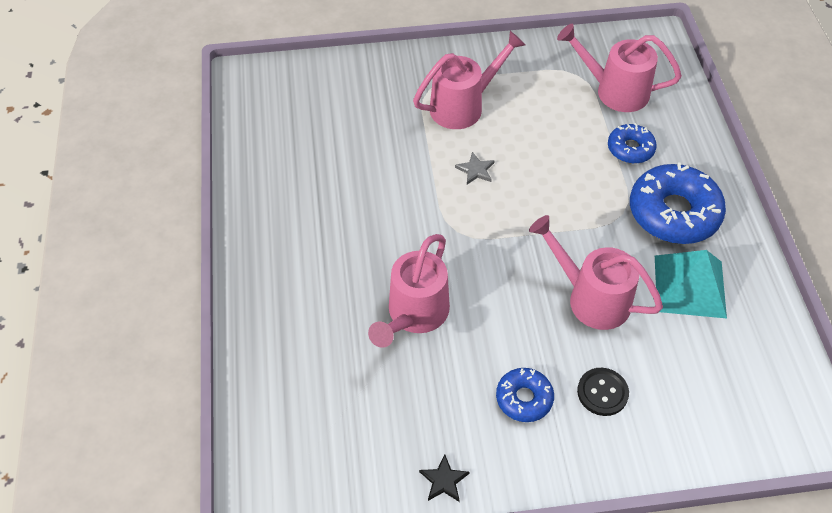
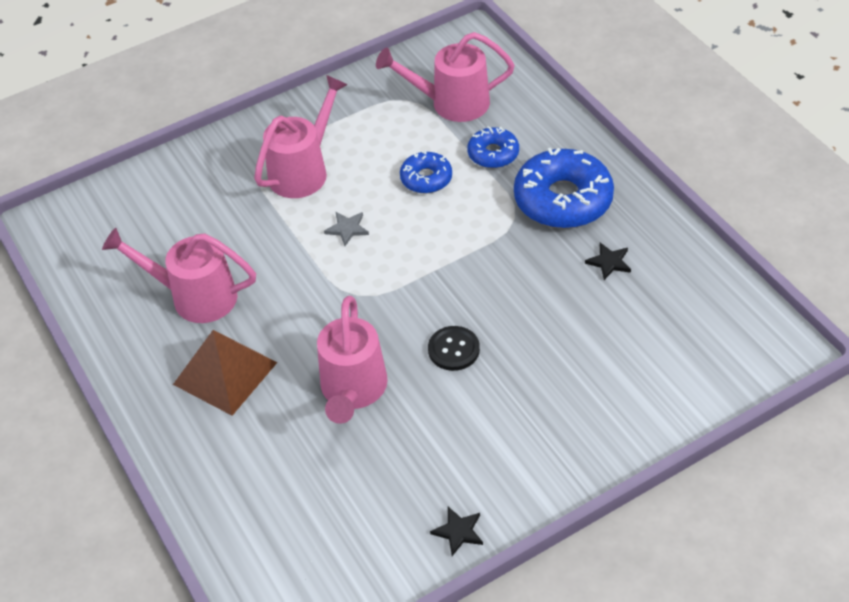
camera: 20 degrees left, 5 degrees down
blue donut [496,368,554,422] -> blue donut moved to [400,151,452,194]
pink watering can [529,215,663,330] -> pink watering can moved to [102,228,256,323]
black button [577,368,629,416] -> black button moved to [428,326,480,371]
turquoise pyramid [655,250,727,319] -> black star [585,243,631,280]
none -> brown pyramid [173,330,278,416]

